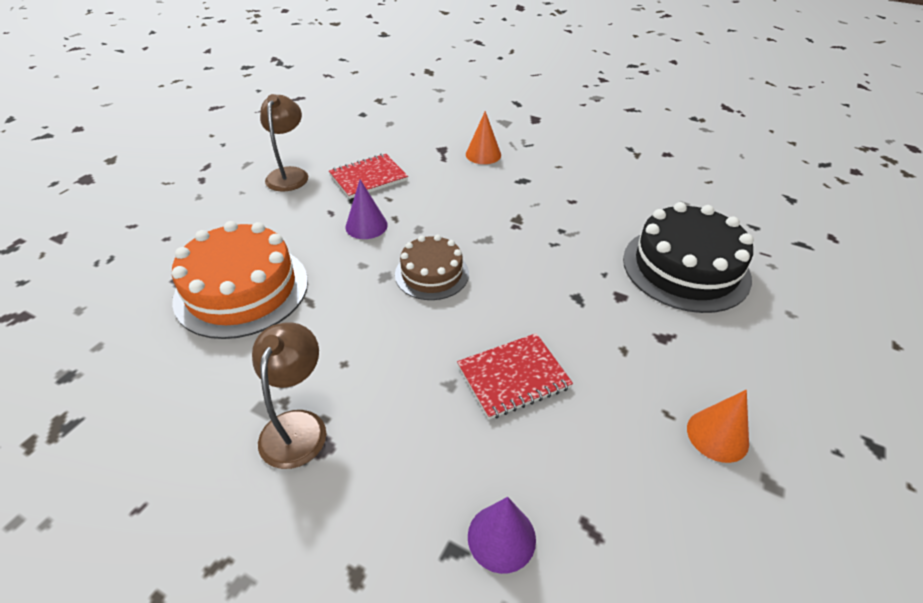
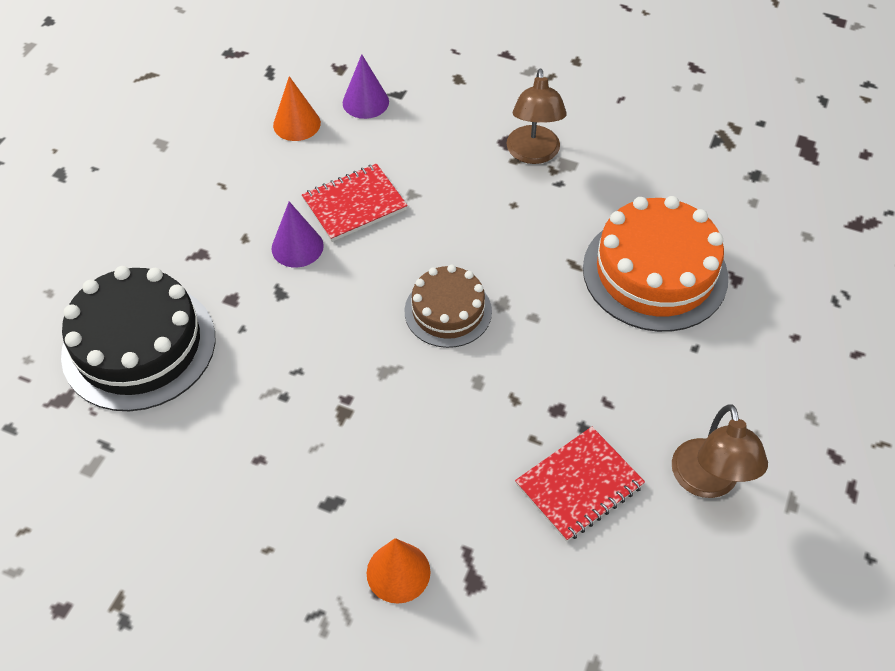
camera: 175 degrees right, 10 degrees up
purple cone [345,180,388,239] -> purple cone moved to [272,202,324,267]
orange cone [687,390,749,463] -> orange cone moved to [273,76,321,141]

